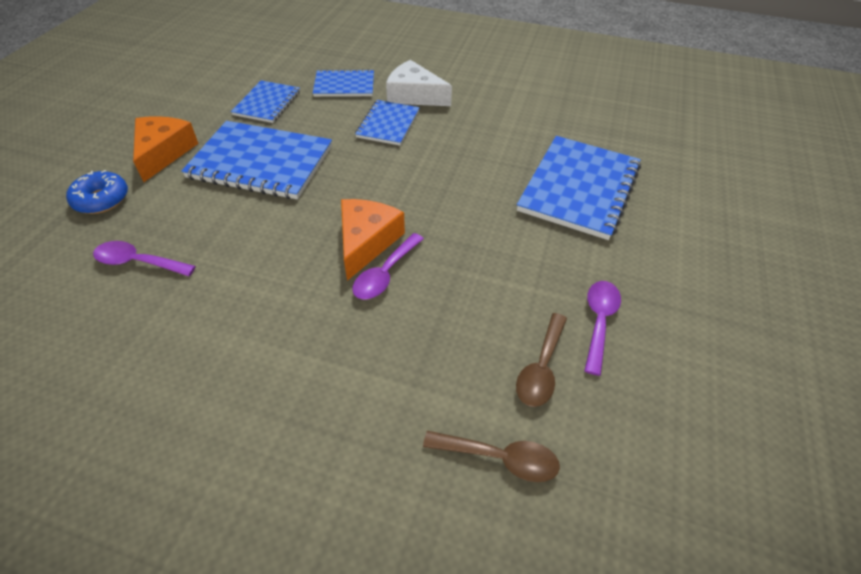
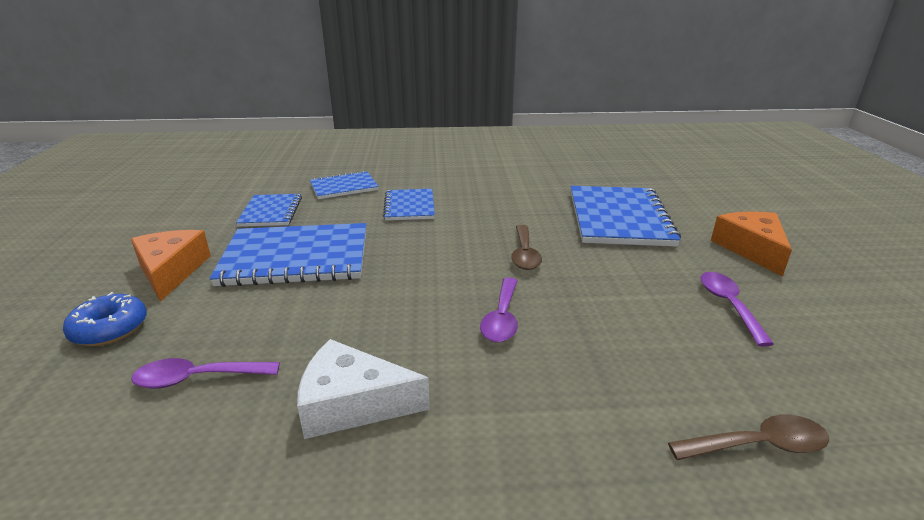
camera: 20 degrees left, 20 degrees down
orange cheese [341,199,405,281] -> orange cheese moved to [711,211,792,276]
white cheese [386,60,452,106] -> white cheese moved to [297,339,430,439]
brown spoon [516,313,567,407] -> brown spoon moved to [511,225,542,270]

